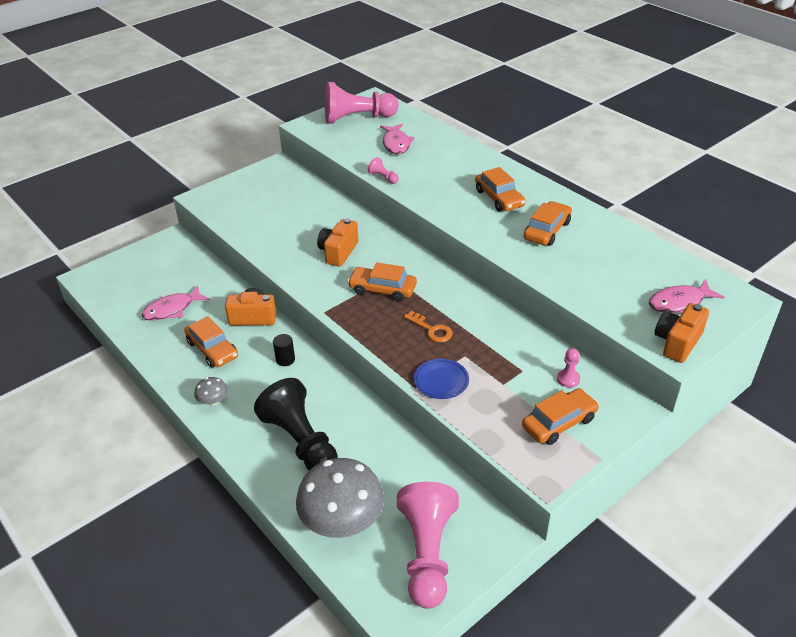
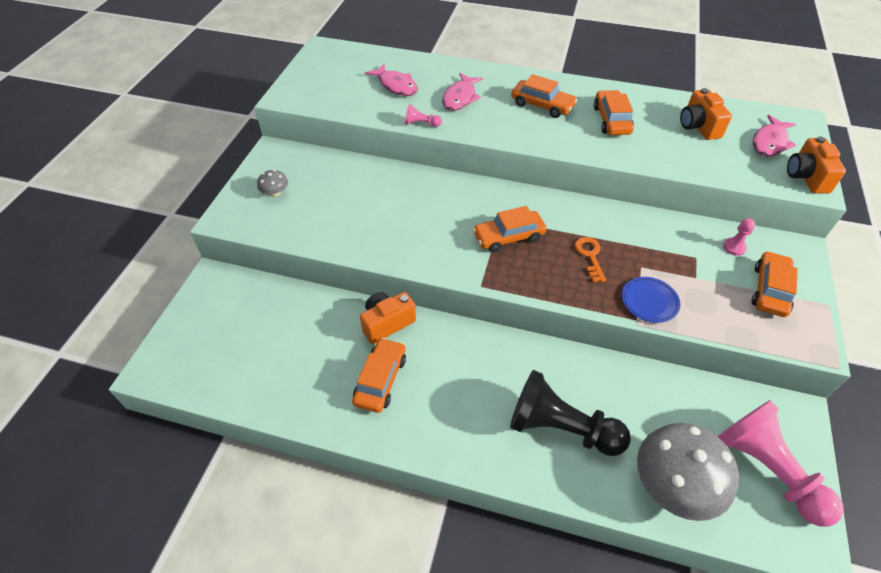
camera: 35 degrees left, 10 degrees up
pink fish [142,285,210,321] -> pink fish moved to [442,73,483,111]
orange car [184,316,238,368] -> orange car turned 90 degrees counterclockwise [352,338,406,413]
grey mushroom [194,377,228,405] -> grey mushroom moved to [257,170,288,197]
black cylinder [273,334,295,366] -> none
orange camera [317,218,359,267] -> orange camera moved to [680,88,732,140]
pink pawn [325,82,398,124] -> none
orange key [404,311,453,342] -> orange key turned 105 degrees counterclockwise [575,237,606,282]

